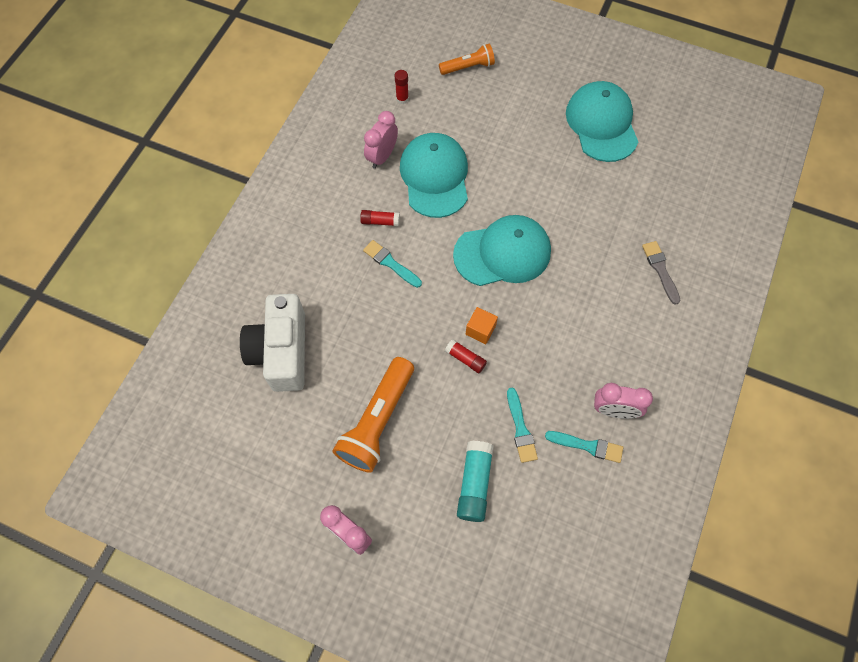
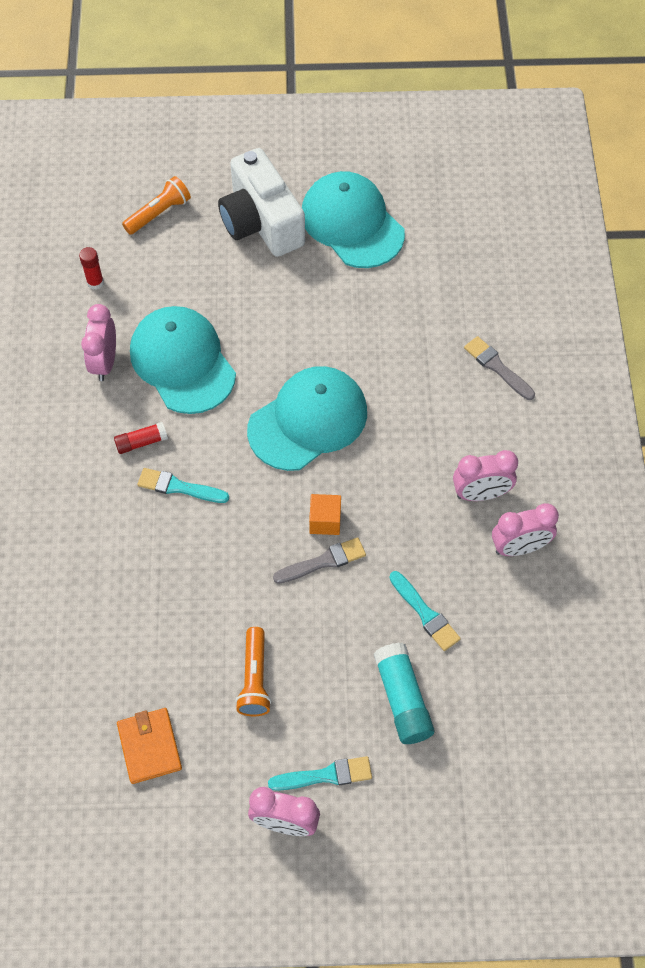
camera: 25 degrees left, 5 degrees down
white camera [240,294,305,392] -> white camera moved to [218,148,305,257]
orange flashlight [333,357,414,473] -> orange flashlight [235,627,271,716], size x0.58
red glue stick [445,339,487,373] -> grey brush [273,537,366,584]
turquoise brush [545,431,623,463] -> turquoise brush moved to [268,756,372,791]
none -> orange wallet [117,708,182,784]
none -> pink clock [453,450,518,501]

